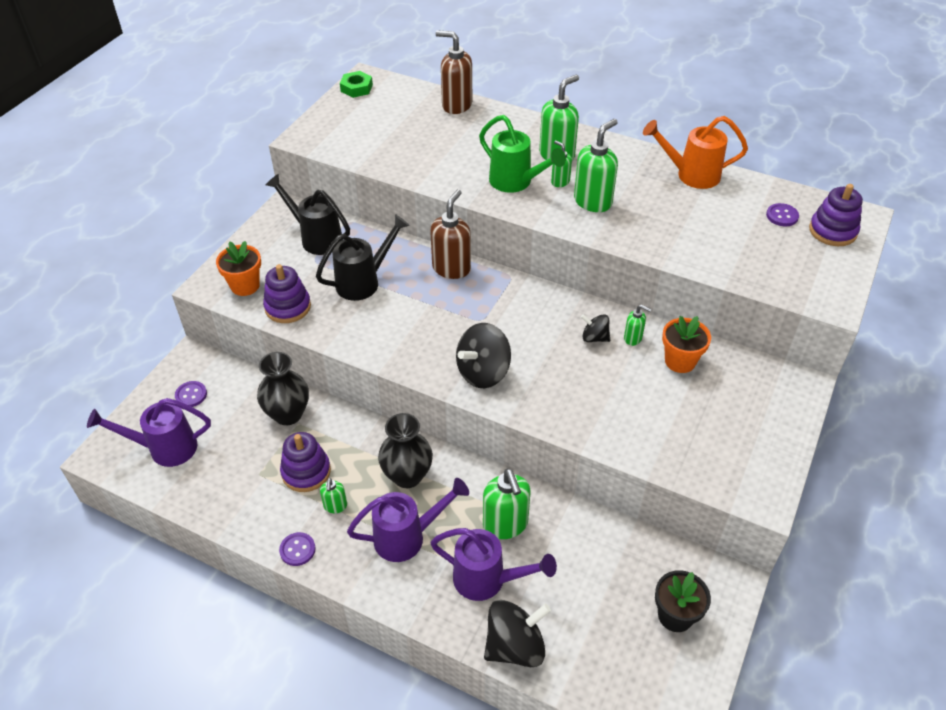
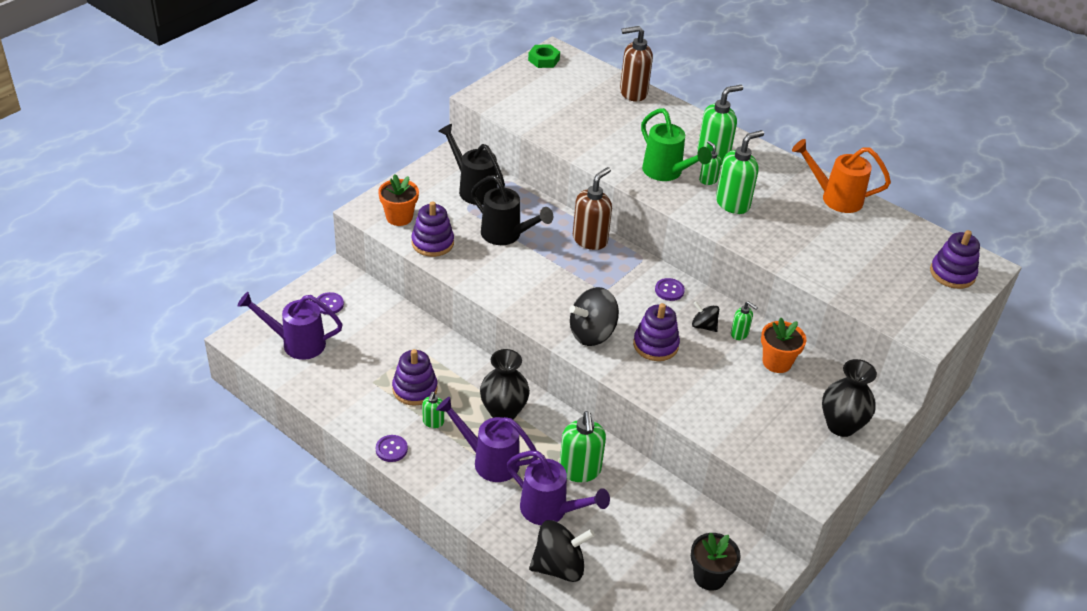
camera: 10 degrees right, 5 degrees down
black vase [257,352,309,426] -> black vase moved to [822,359,877,437]
black watering can [316,214,410,301] -> black watering can turned 60 degrees clockwise [471,175,553,245]
purple watering can [347,478,469,562] -> purple watering can turned 150 degrees counterclockwise [436,397,538,482]
brown soap dispenser [436,30,472,114] -> brown soap dispenser turned 45 degrees counterclockwise [620,26,653,102]
purple button [766,203,799,227] -> purple button moved to [655,278,685,301]
none -> purple stacking toy [633,303,680,361]

